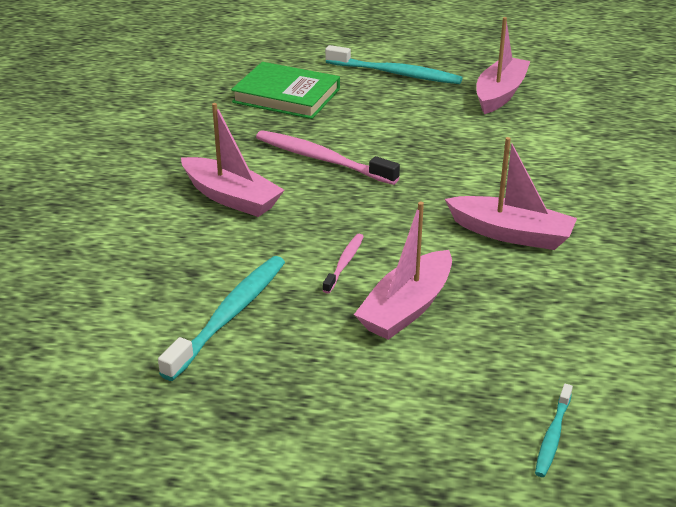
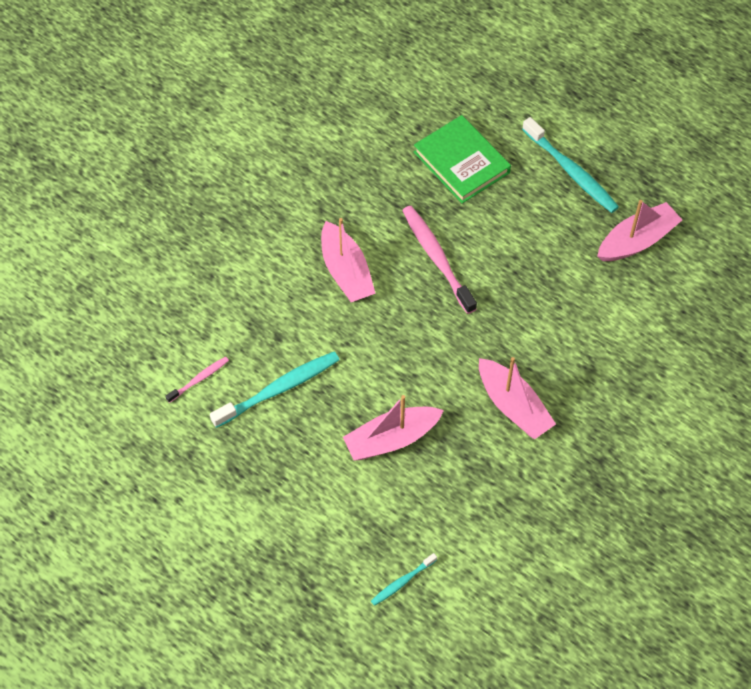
camera: 30 degrees right, 25 degrees up
pink toothbrush [322,234,364,294] -> pink toothbrush moved to [165,357,229,403]

